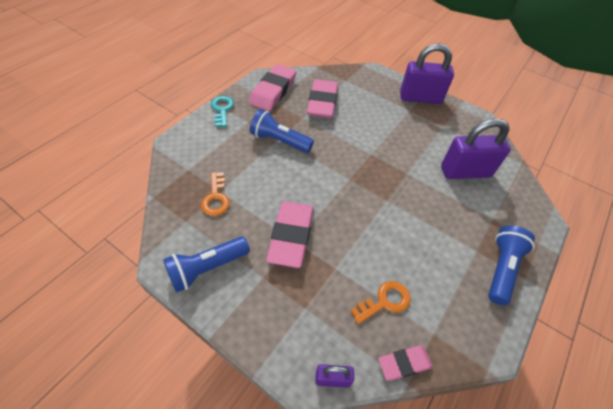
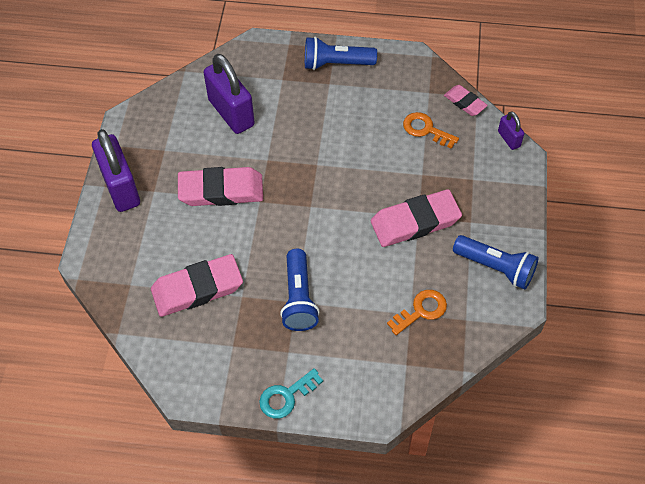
camera: 115 degrees left, 5 degrees up
pink eraser [249,64,296,111] -> pink eraser moved to [178,167,263,206]

